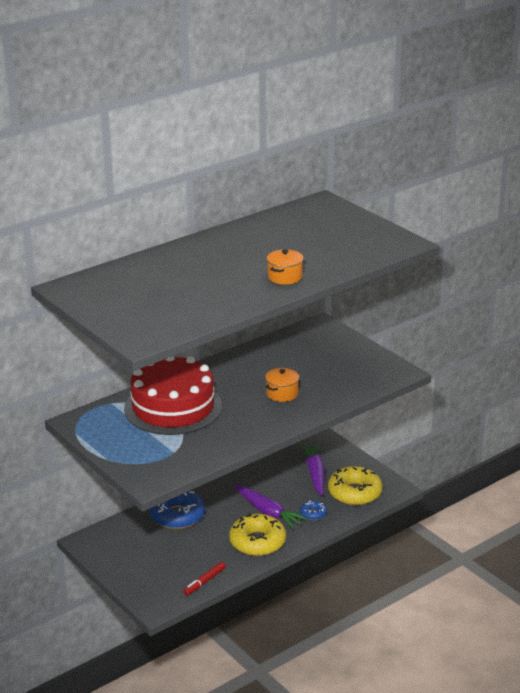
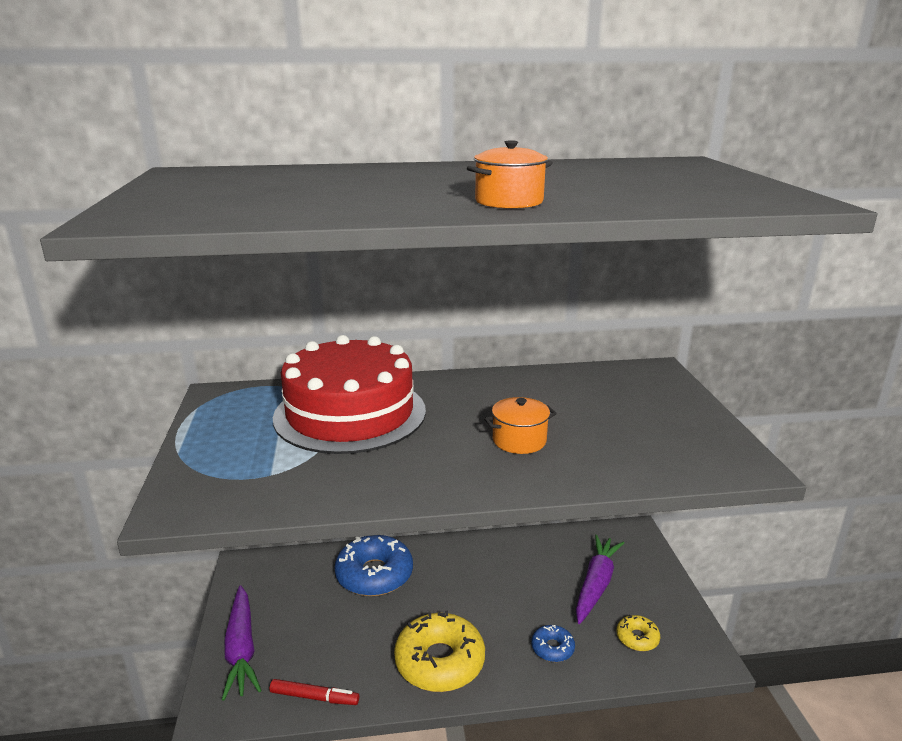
camera: 30 degrees right, 5 degrees down
red marker [183,562,226,595] -> red marker turned 150 degrees counterclockwise [269,679,359,705]
purple carrot [234,485,308,529] -> purple carrot moved to [222,585,262,701]
yellow donut [328,466,382,505] -> yellow donut [617,614,660,651], size x0.49

